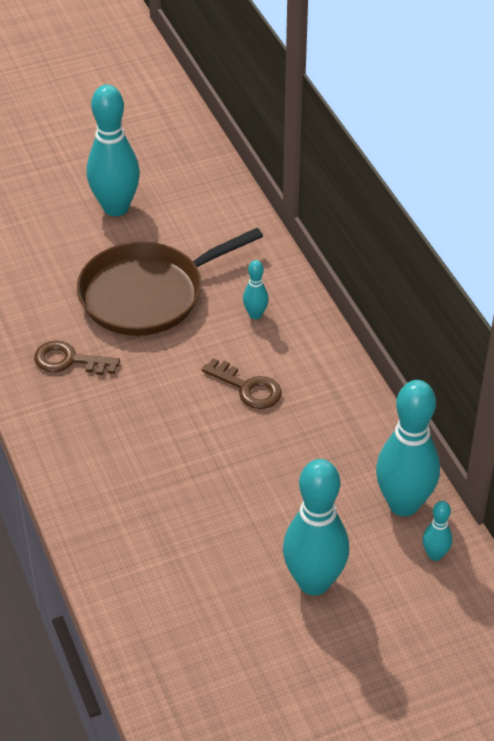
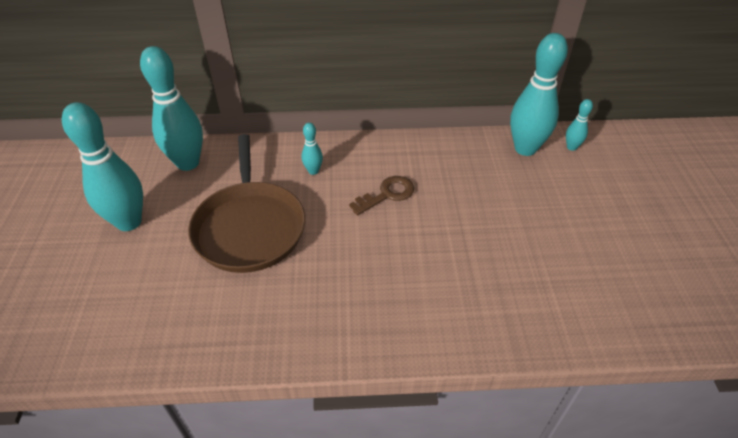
camera: 70 degrees left, 0 degrees up
brown key [34,340,120,375] -> none
turquoise bowling pin [283,459,349,595] -> turquoise bowling pin moved to [140,46,203,171]

